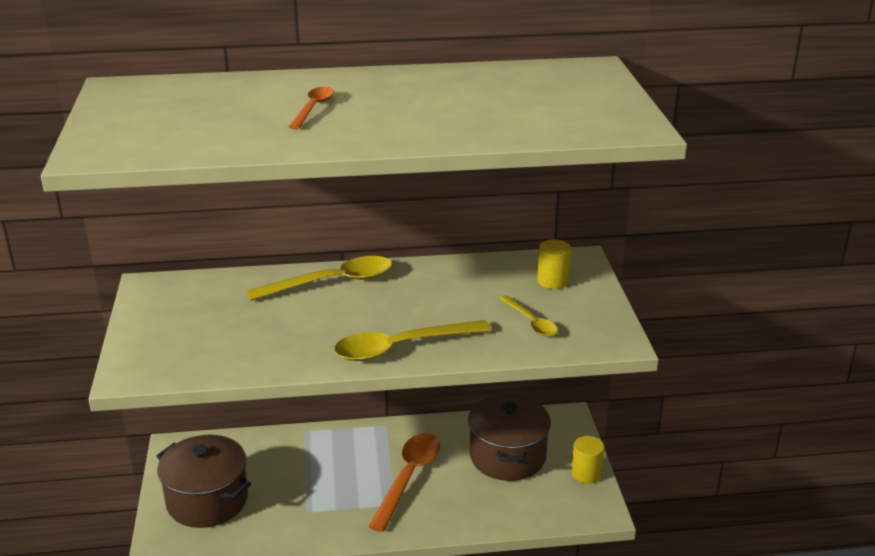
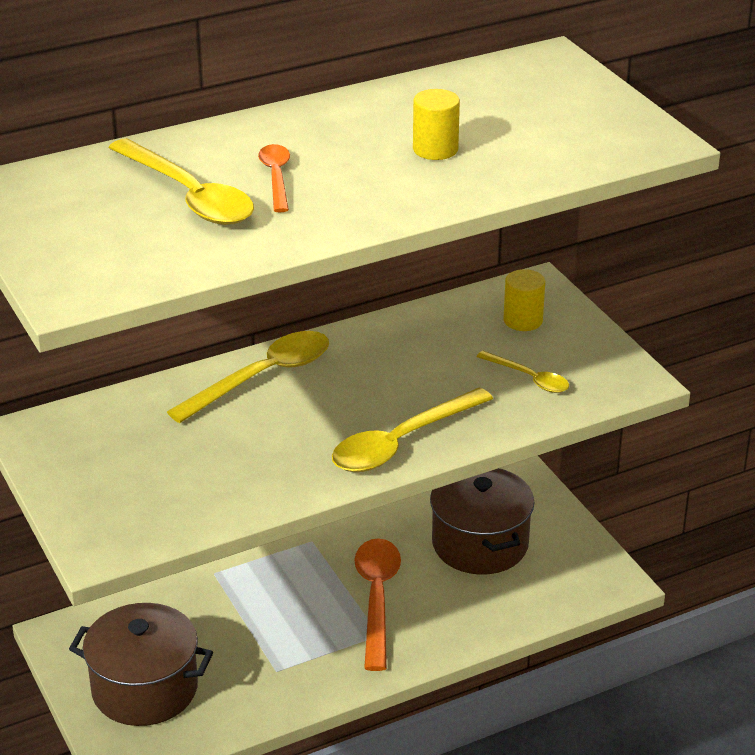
camera: 20 degrees left, 5 degrees up
yellow cylinder [571,436,604,484] -> yellow cylinder moved to [413,89,460,160]
none -> yellow spoon [108,138,254,225]

